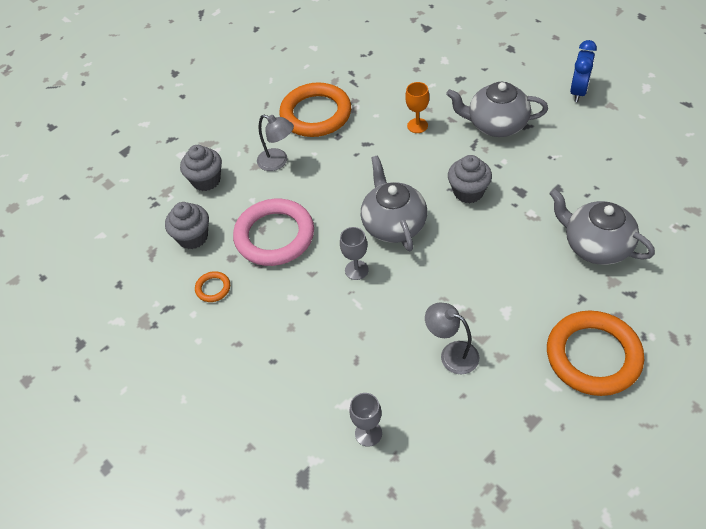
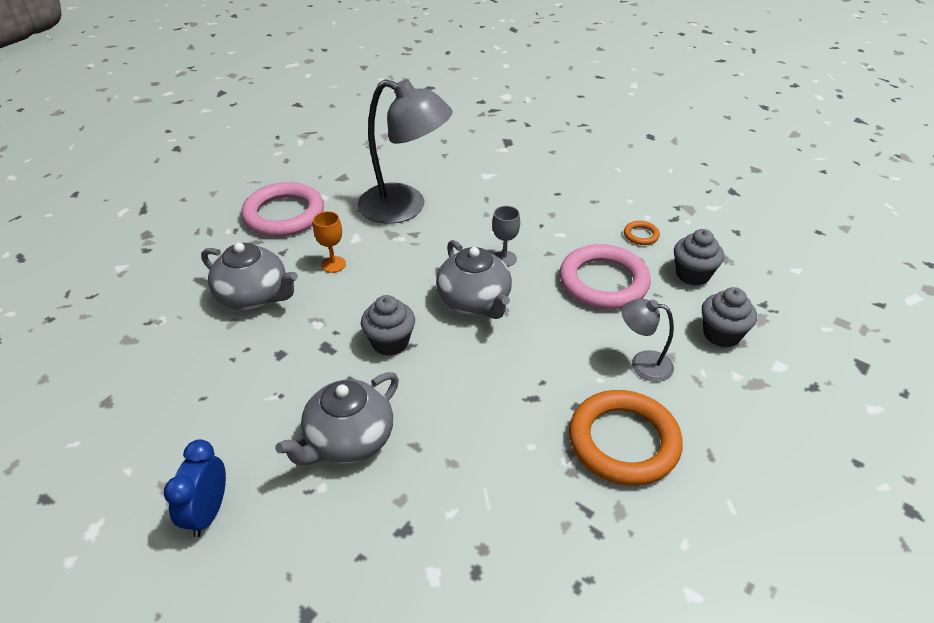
camera: 165 degrees right, 10 degrees down
grey goblet [349,393,382,447] -> none
orange goblet [405,82,429,133] -> orange goblet moved to [313,211,346,273]
grey lamp [425,303,479,374] -> grey lamp [358,79,453,224], size x2.04
grey teapot [446,82,548,137] -> grey teapot turned 135 degrees clockwise [275,372,399,465]
orange ring [547,311,644,396] -> pink ring [241,182,324,237]

